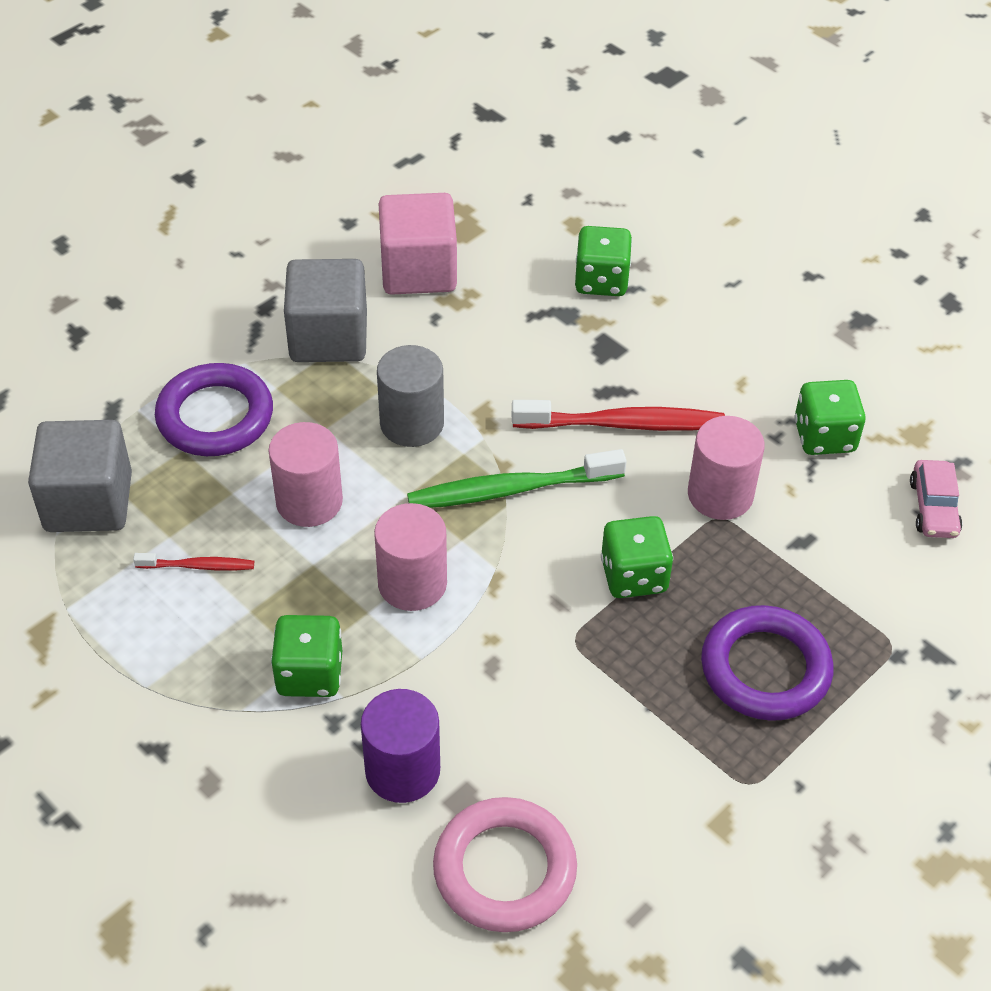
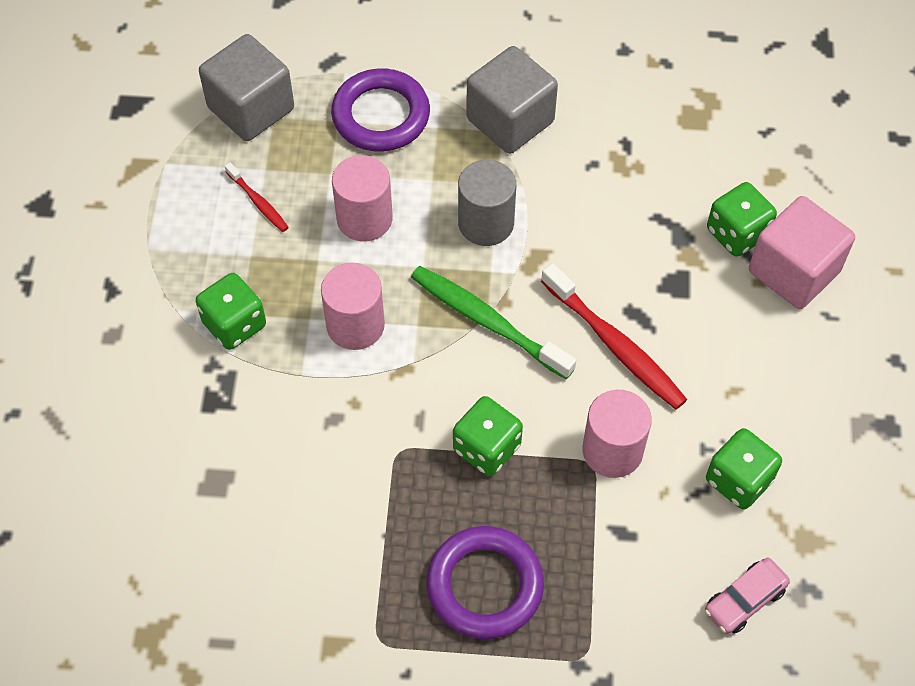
camera: 50 degrees right, 10 degrees up
purple cylinder [361,689,440,803] -> none
pink cube [379,193,457,295] -> pink cube moved to [749,196,855,309]
pink ring [433,797,577,932] -> none

